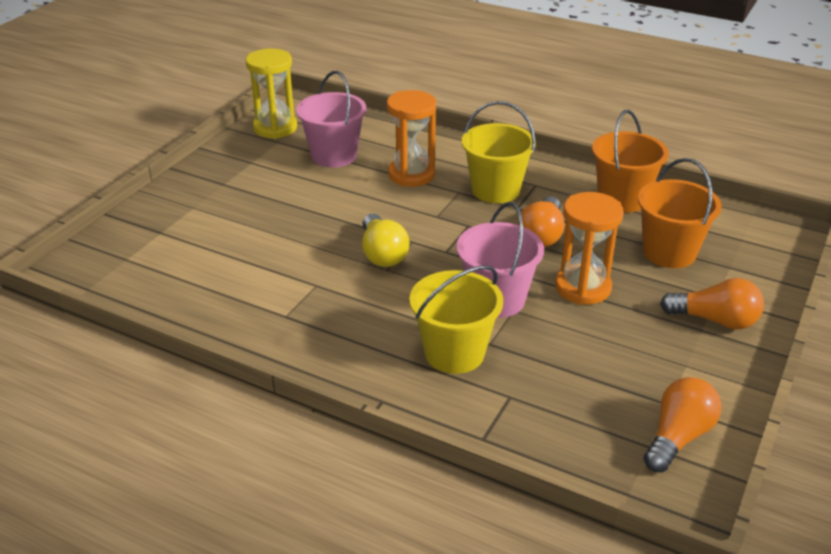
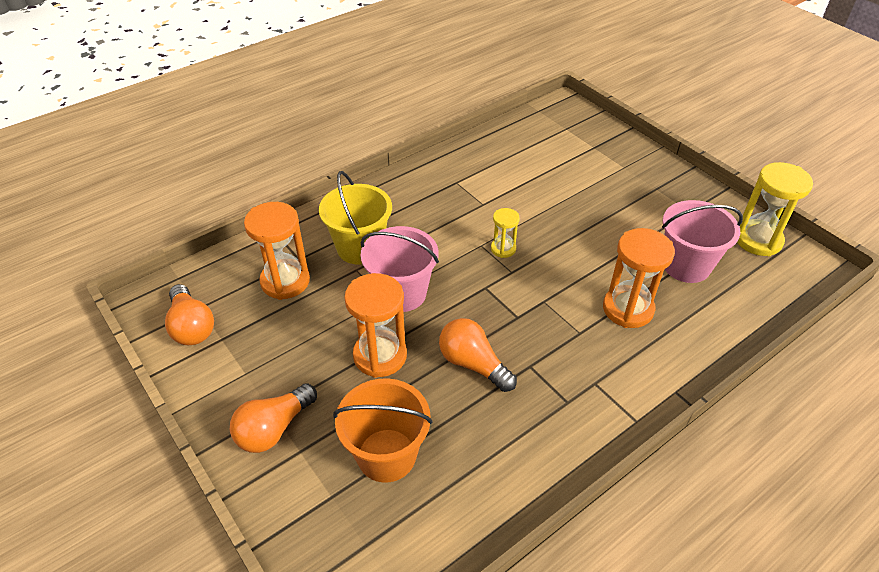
camera: 115 degrees right, 10 degrees up
yellow light bulb [362,213,409,267] -> yellow hourglass [491,208,520,258]
yellow bucket [462,101,536,203] -> none
orange bucket [592,110,669,213] -> none
none -> orange hourglass [244,202,310,300]

